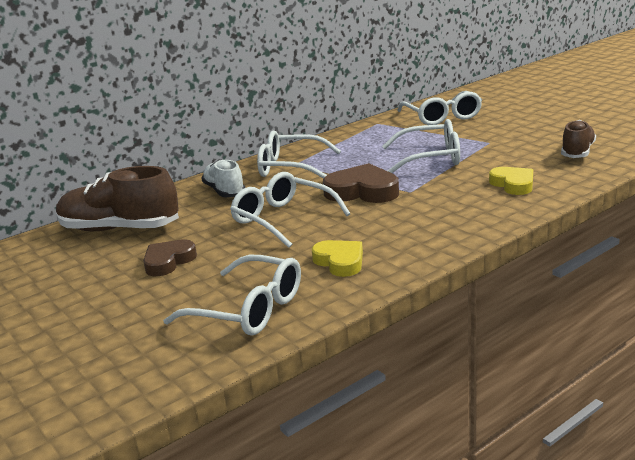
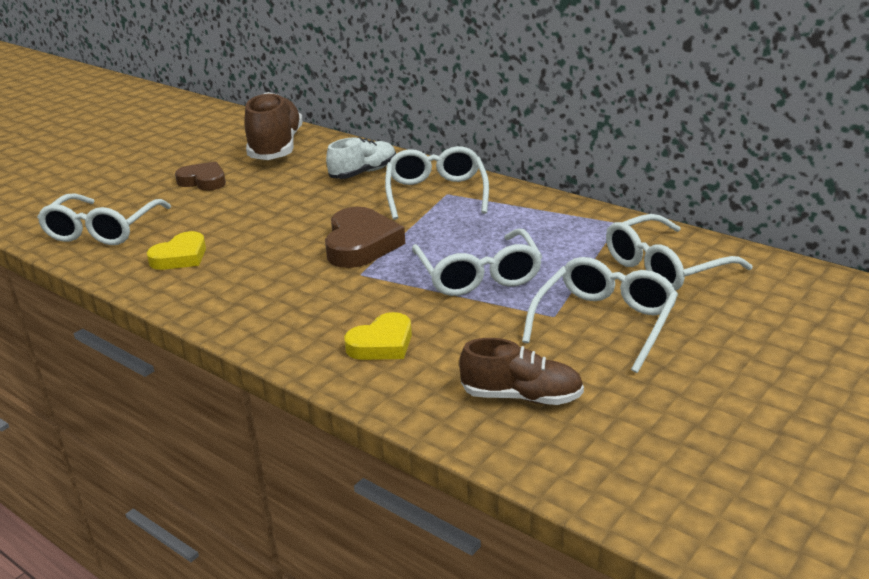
camera: 75 degrees right, 5 degrees up
white glasses [230,172,350,248] -> white glasses moved to [522,257,678,373]

